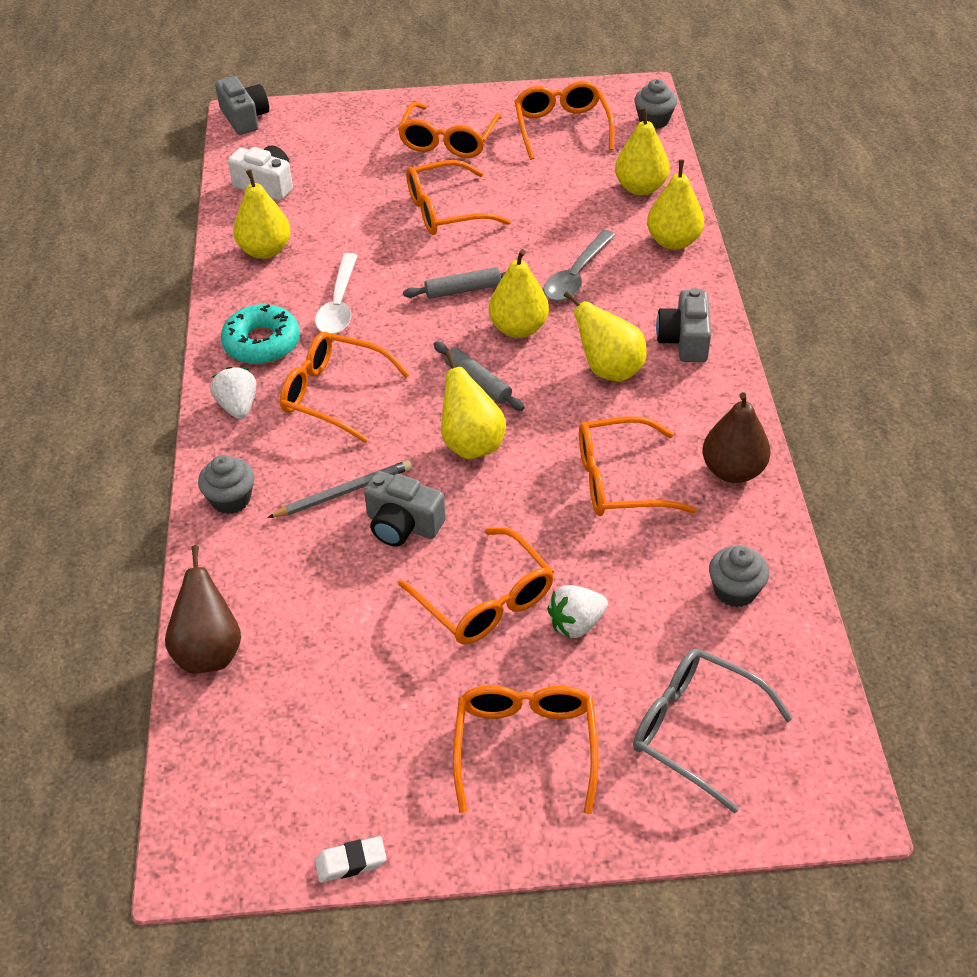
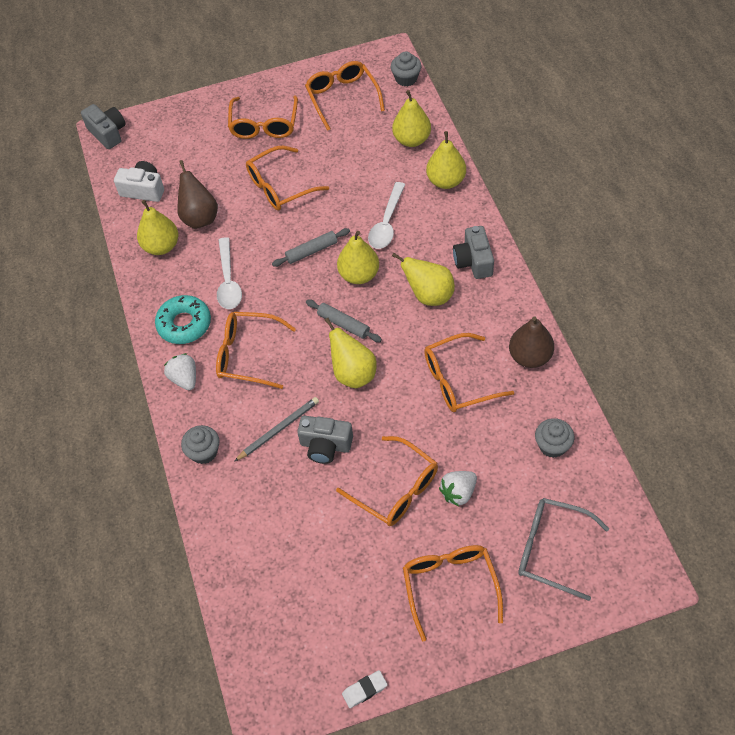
camera: 10 degrees left, 10 degrees up
brown pear [165,546,241,673] -> brown pear moved to [177,160,218,229]
grey spoon [543,230,616,301] -> white spoon [368,182,406,249]

